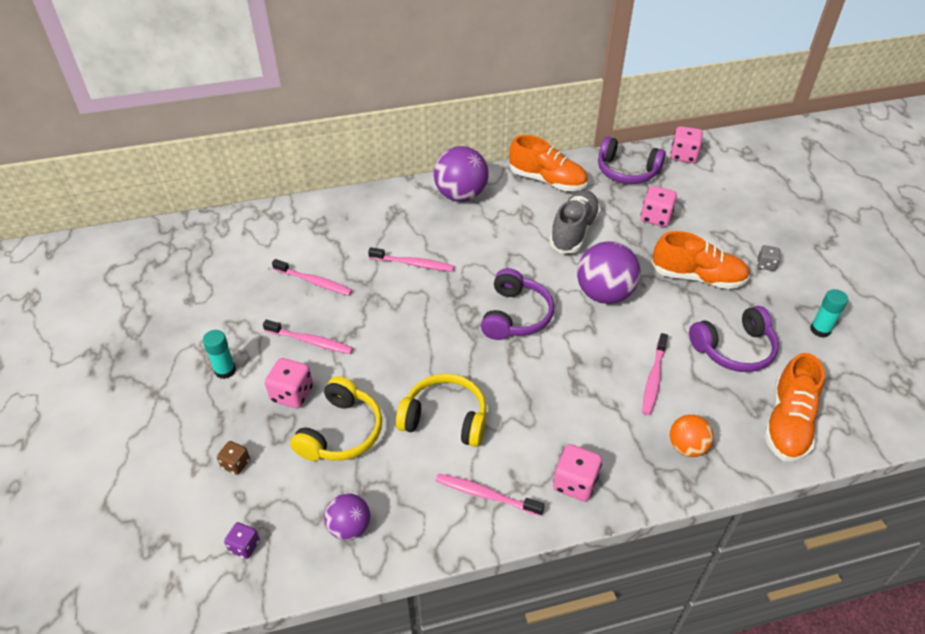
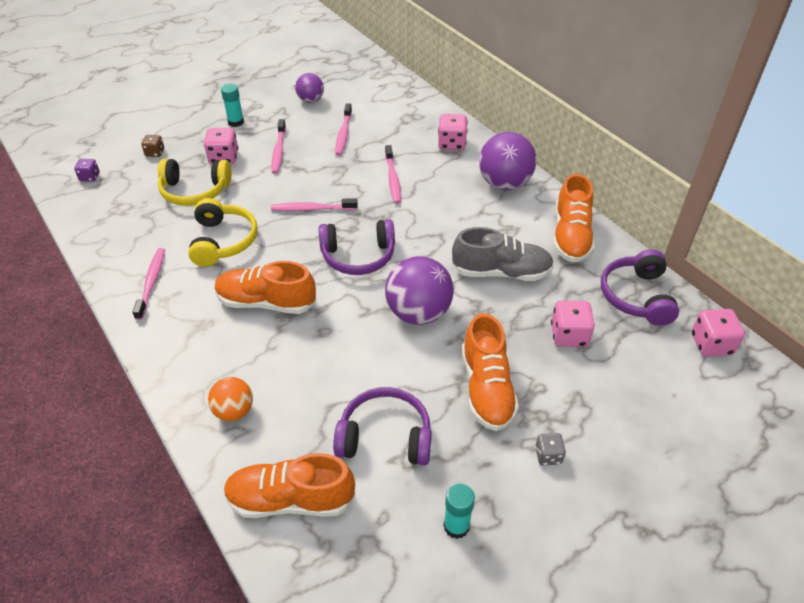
camera: 70 degrees right, 0 degrees up
purple ball [324,493,370,540] -> purple ball moved to [295,73,324,103]
pink dice [553,444,602,502] -> pink dice moved to [438,114,468,150]
pink toothbrush [642,333,668,415] -> pink toothbrush moved to [271,198,358,211]
purple headphones [689,306,779,372] -> purple headphones turned 135 degrees clockwise [333,387,432,466]
none -> orange shoe [215,261,316,314]

